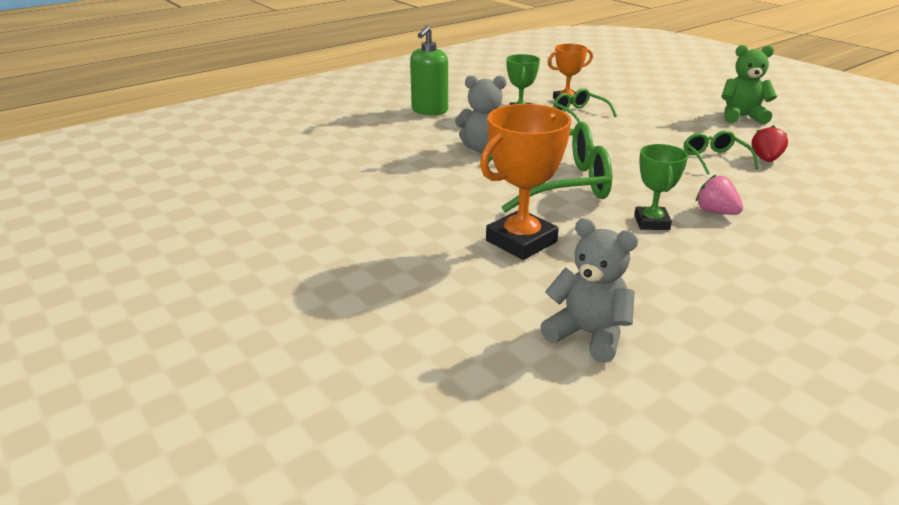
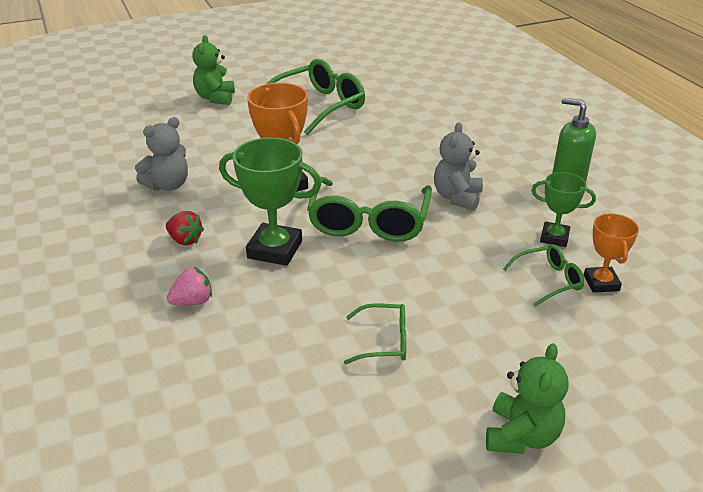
camera: 105 degrees right, 5 degrees up
green trophy [634,144,688,230] -> green trophy [219,137,322,266], size x1.65
pink strawberry [696,175,743,215] -> pink strawberry moved to [167,267,212,305]
red strawberry [751,125,788,162] -> red strawberry moved to [166,211,204,245]
none -> green teddy bear [192,35,235,105]
none -> green glasses [267,59,365,135]

